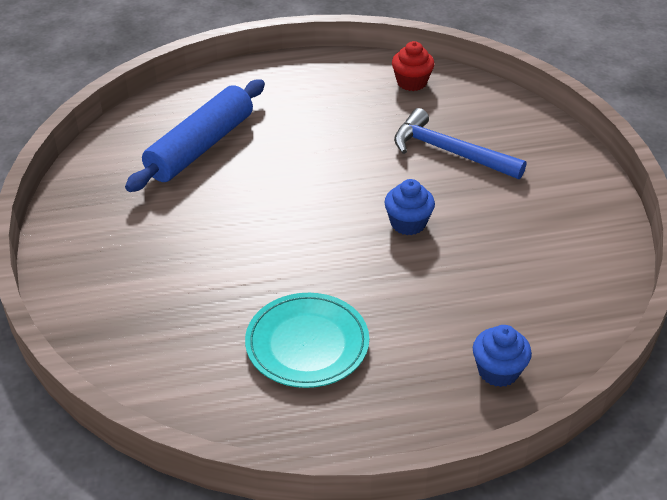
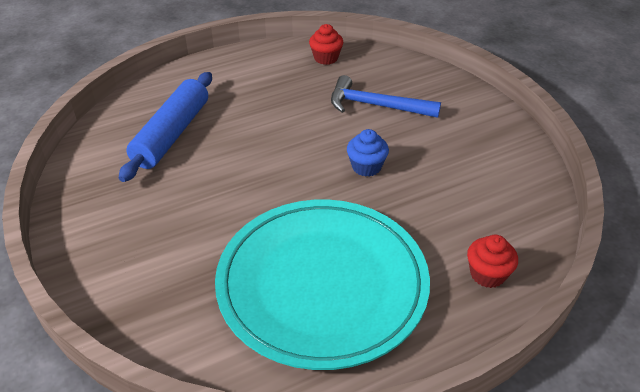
camera: 15 degrees left, 0 degrees up
turquoise plate [245,293,369,388] -> turquoise plate [215,200,430,370], size x1.92
blue cupcake [473,325,532,387] -> red cupcake [467,235,518,288]

